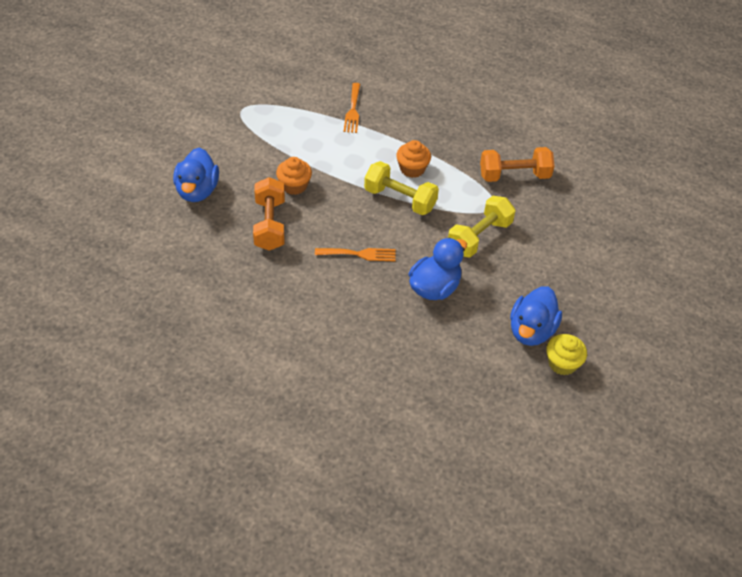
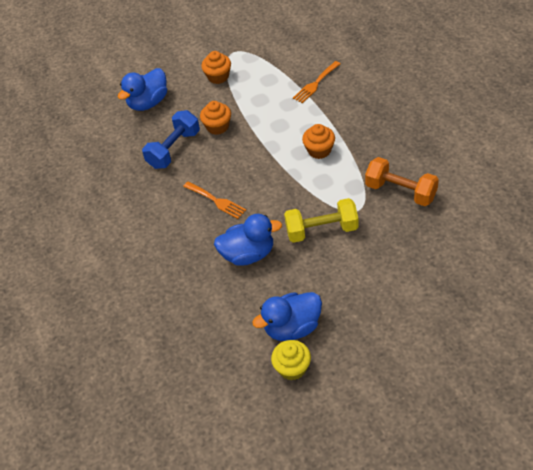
camera: 45 degrees right, 0 degrees up
orange dumbbell [253,177,285,251] -> blue dumbbell [142,110,200,169]
yellow dumbbell [364,161,439,215] -> none
none -> orange cupcake [201,51,231,84]

